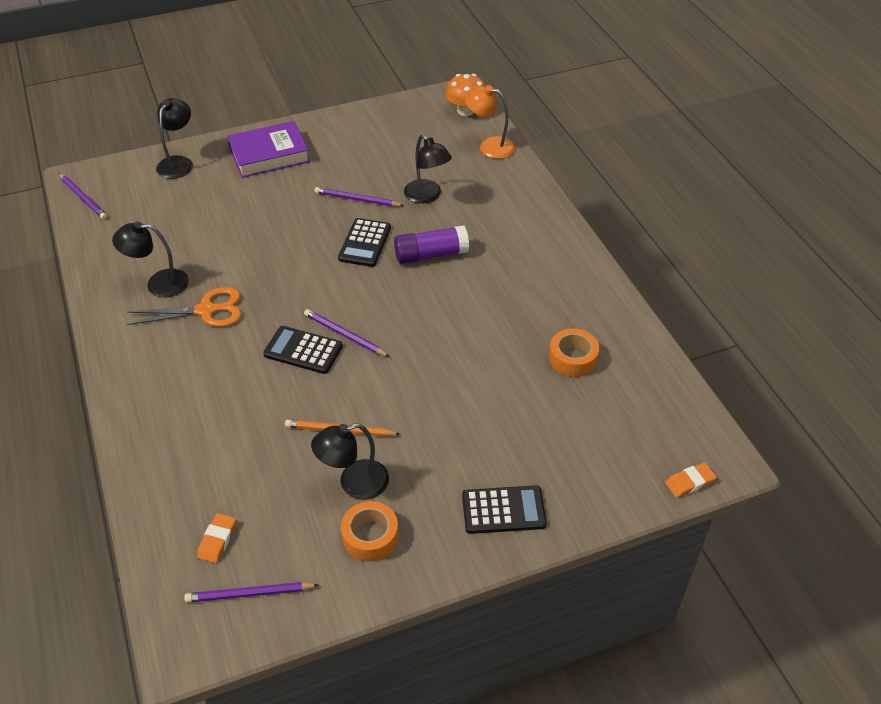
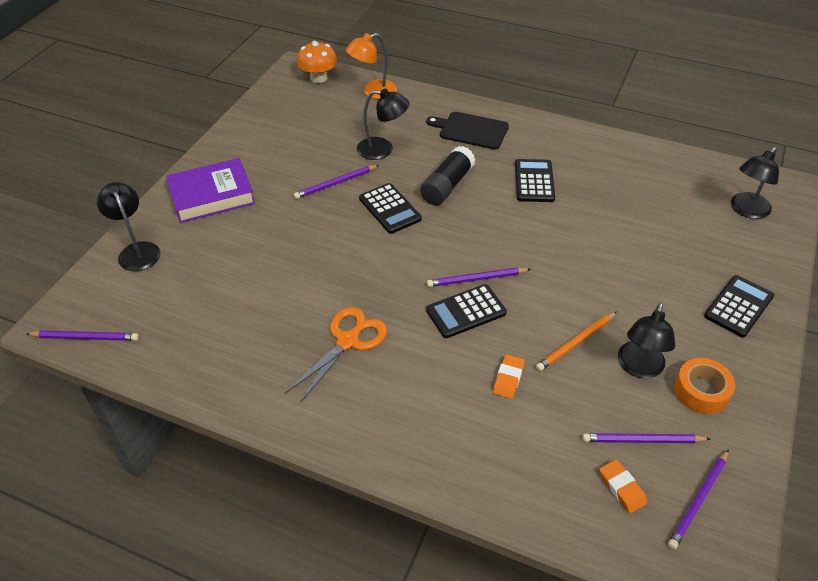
camera: 45 degrees left, 0 degrees up
black lamp [112,221,189,298] -> black lamp moved to [731,147,779,219]
purple book [227,121,310,178] -> purple book turned 45 degrees clockwise [166,158,255,223]
purple glue stick [394,225,469,264] -> black glue stick [420,146,476,205]
orange tape [549,329,599,377] -> none
orange eraser [665,462,717,498] -> orange eraser moved to [493,354,525,399]
none -> black cutting board [426,112,509,150]
none -> black calculator [515,159,555,202]
none -> purple pencil [582,433,710,443]

